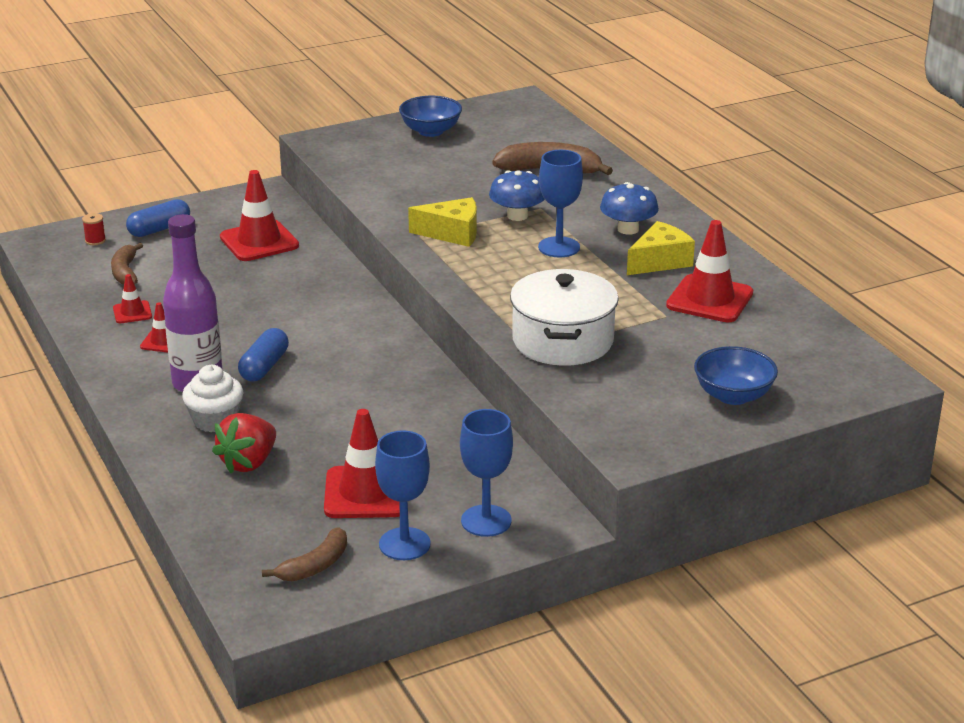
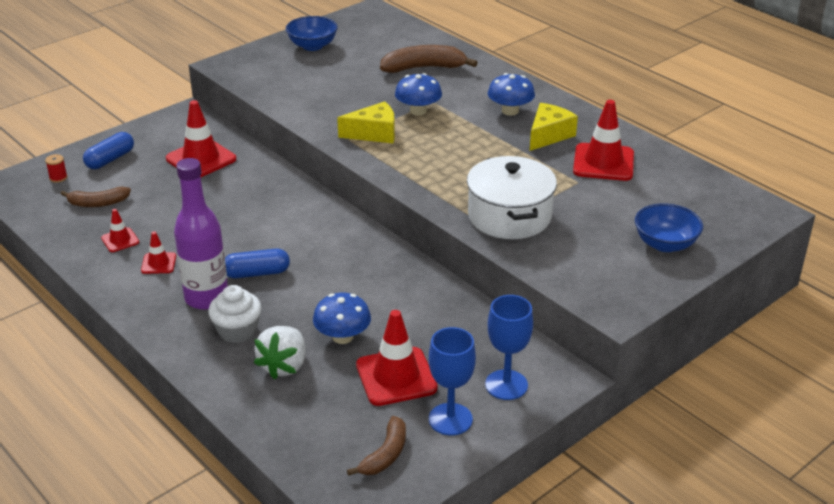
camera: 15 degrees left, 5 degrees up
brown banana [111,243,143,285] -> brown banana turned 75 degrees counterclockwise [61,187,131,207]
red strawberry [212,413,276,473] -> white strawberry [254,326,306,380]
blue capsule [238,328,289,382] -> blue capsule turned 75 degrees clockwise [225,249,290,278]
blue goblet [538,150,583,257] -> none
none -> blue mushroom [313,293,371,344]

